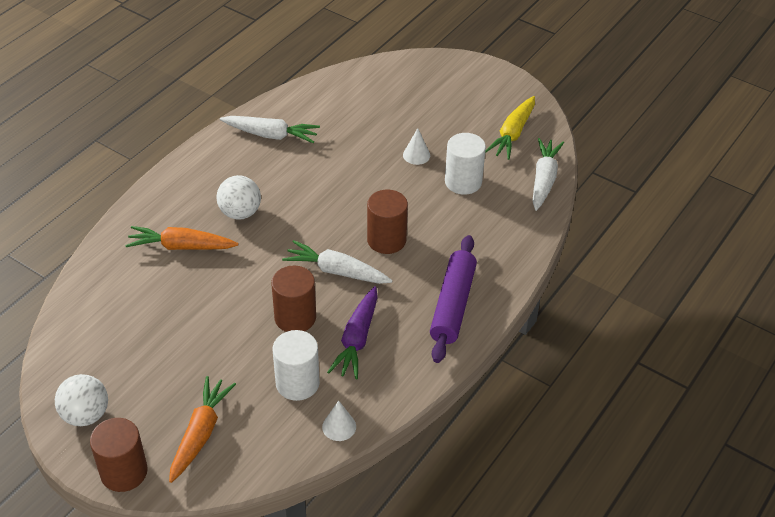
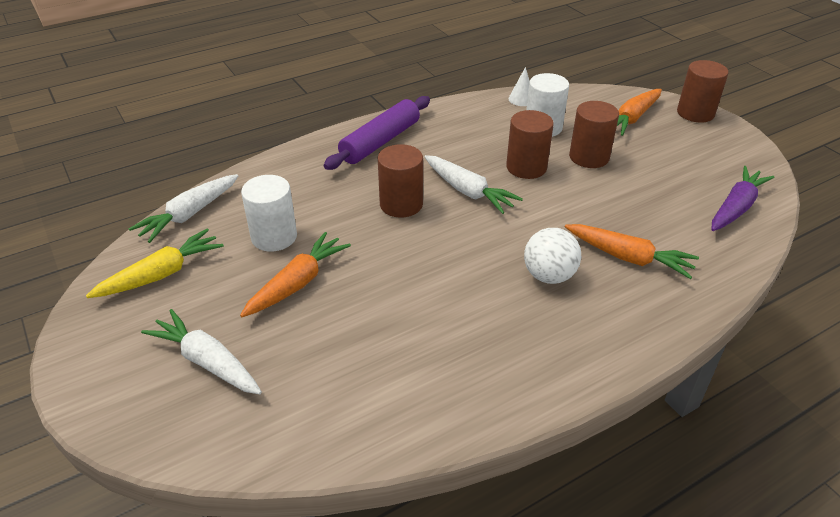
camera: 155 degrees left, 5 degrees down
white ball [55,374,108,426] -> none
white carrot [220,116,320,143] -> white carrot moved to [141,309,262,394]
purple carrot [327,286,378,379] -> purple carrot moved to [711,166,775,231]
white cone [403,128,430,165] -> orange carrot [240,232,351,317]
none -> brown cylinder [569,101,619,168]

